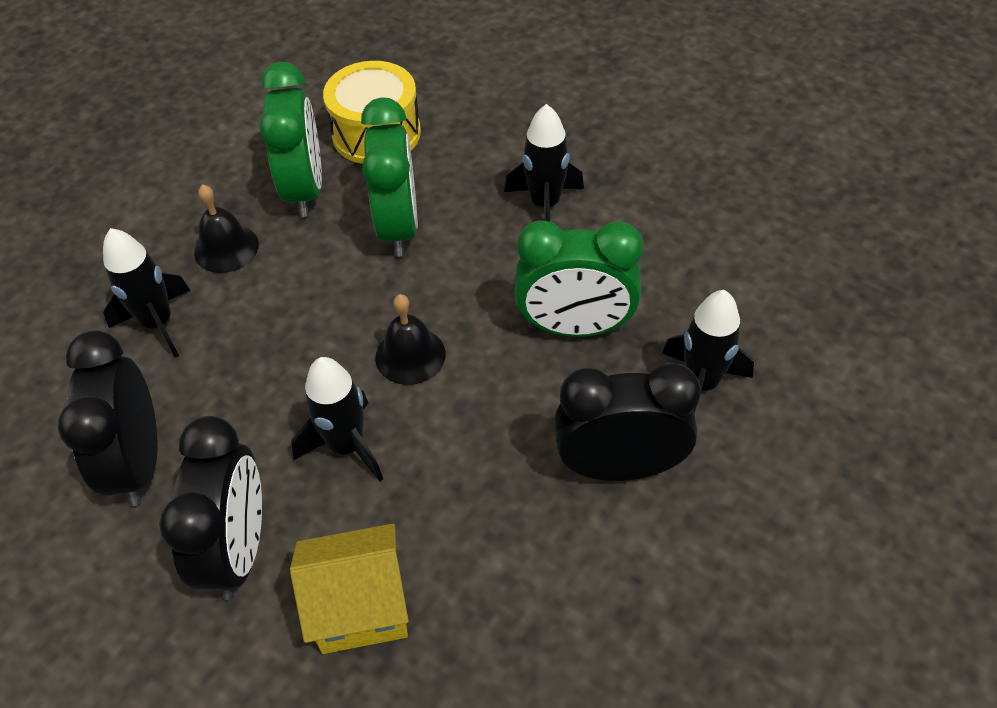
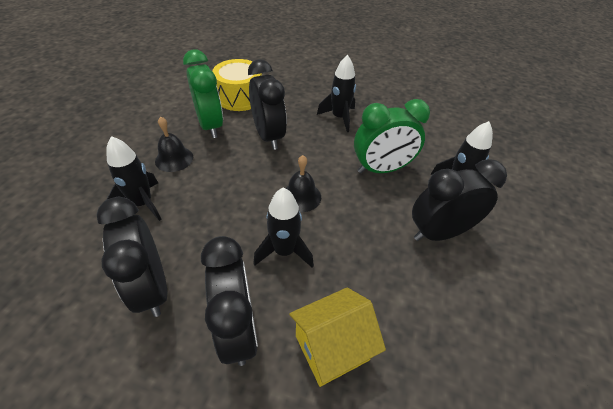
camera: 20 degrees left, 5 degrees down
green clock [361,97,418,257] -> black clock [248,60,287,150]

